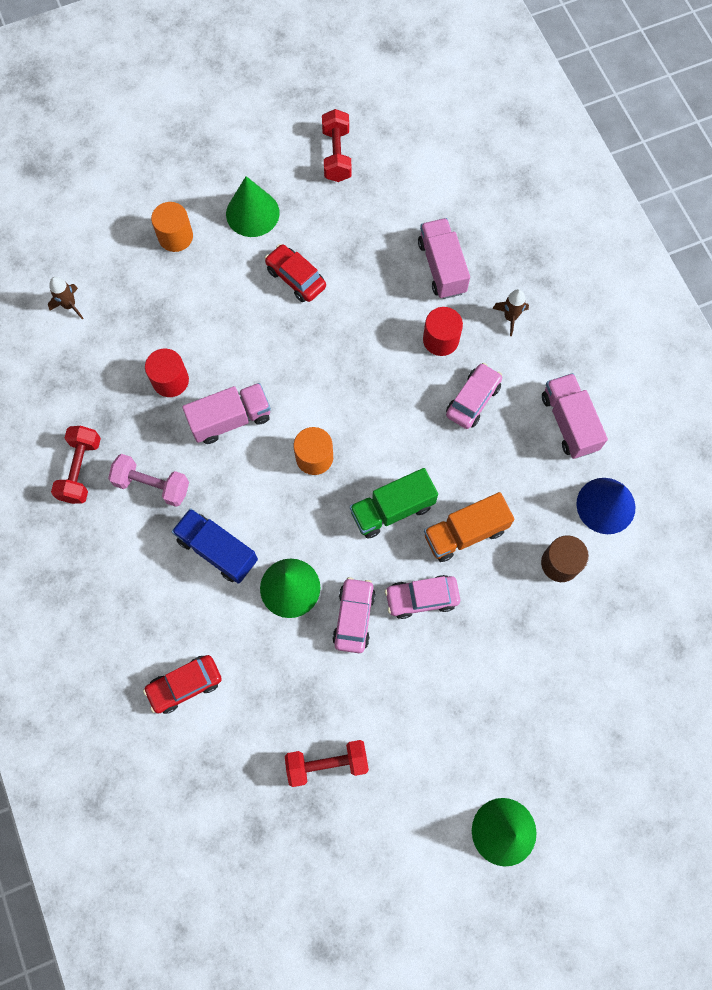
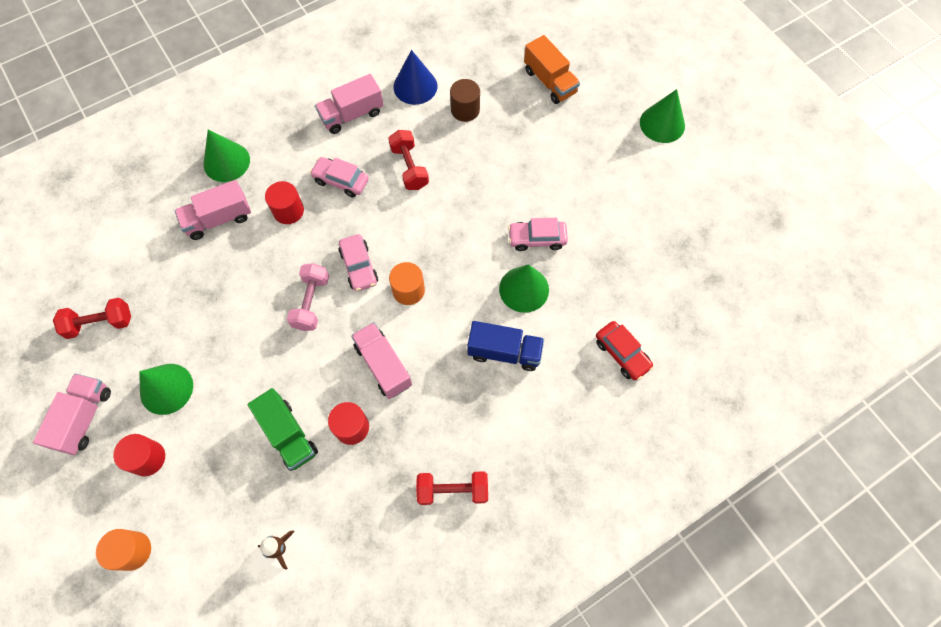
camera: 100 degrees left, 5 degrees down
pink dumbbell [108,454,189,507] -> pink dumbbell moved to [287,263,329,331]
orange cylinder [151,202,193,252] -> orange cylinder moved to [96,529,151,571]
blue truck [172,508,258,584] -> blue truck turned 105 degrees counterclockwise [467,321,544,371]
red car [265,244,326,302] -> none
red dumbbell [285,740,369,787] -> red dumbbell moved to [388,130,429,190]
green truck [350,468,438,539] -> green truck moved to [248,388,318,471]
pink car [385,575,460,619] -> pink car moved to [339,234,378,291]
orange truck [424,492,515,562] -> orange truck moved to [524,35,580,104]
brown rocket [492,289,529,336] -> none
none -> pink truck [33,374,111,455]
none -> red cylinder [113,434,165,476]
none -> green cone [204,129,250,182]

